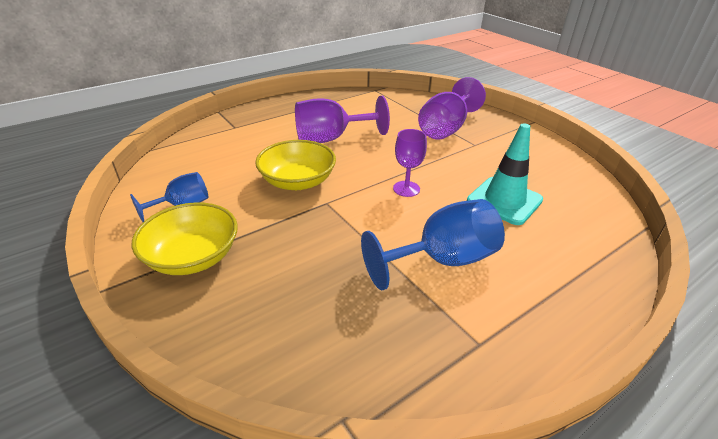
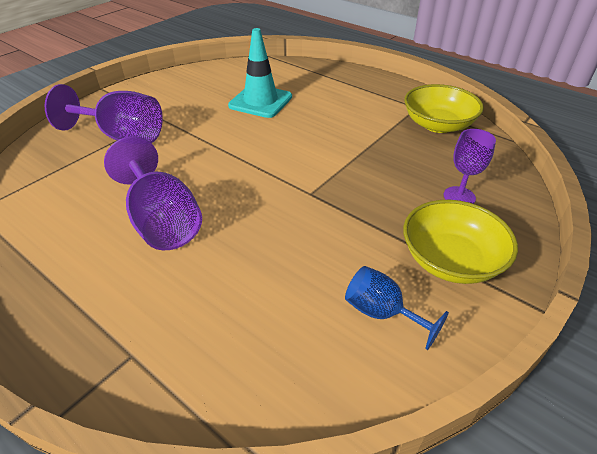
camera: 105 degrees left, 5 degrees up
yellow bowl [255,140,336,190] -> yellow bowl moved to [404,84,484,133]
blue goblet [361,199,505,290] -> none
purple goblet [393,129,427,197] -> purple goblet moved to [443,129,496,204]

